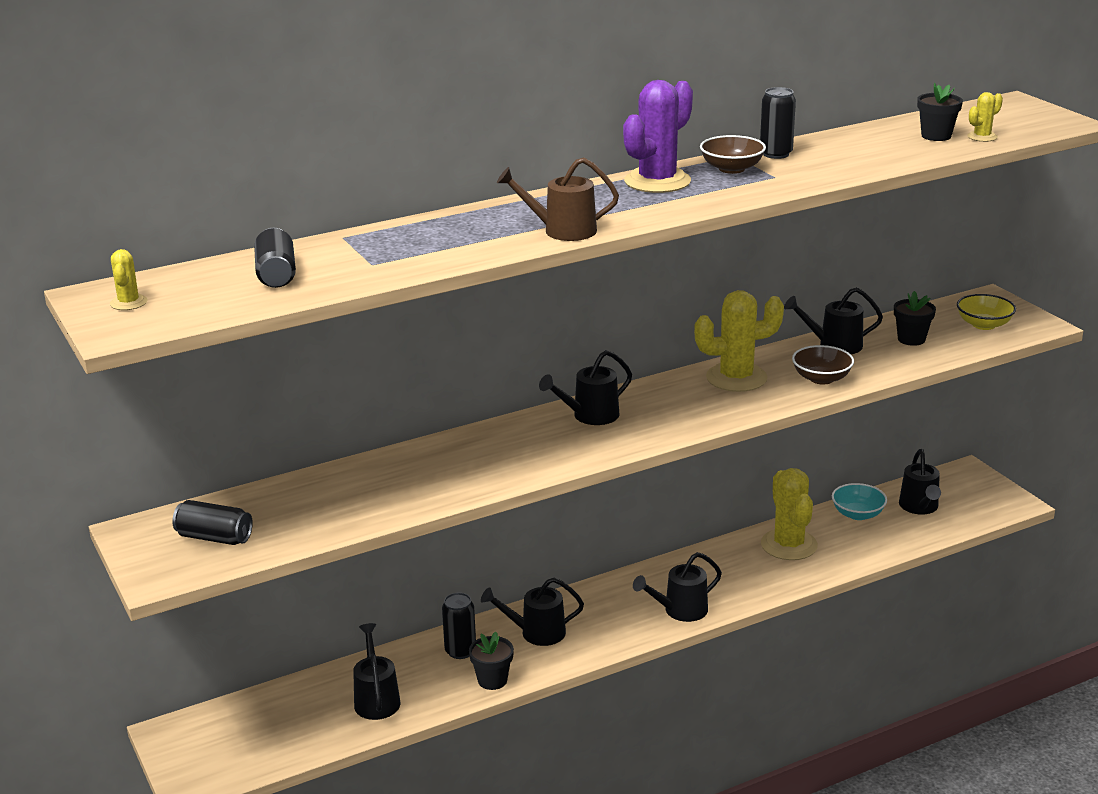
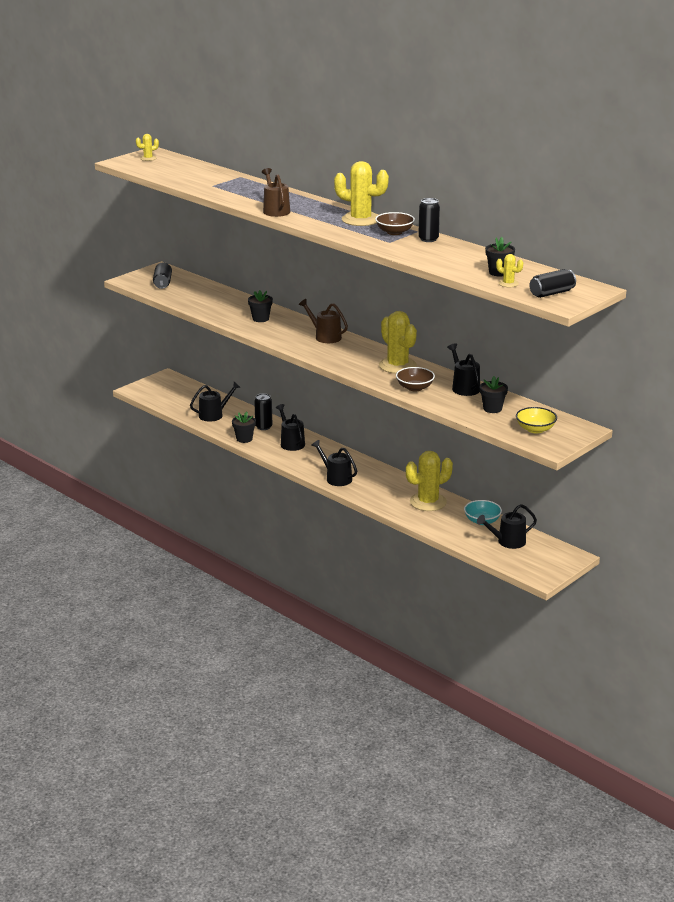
camera: 70 degrees right, 0 degrees up
black can [254,228,296,288] -> black can moved to [530,269,576,298]
black watering can [539,350,632,425] -> brown watering can [299,299,348,343]
purple cactus [623,80,693,193] -> yellow cactus [334,161,389,226]
none -> black flower pot [248,290,273,322]

